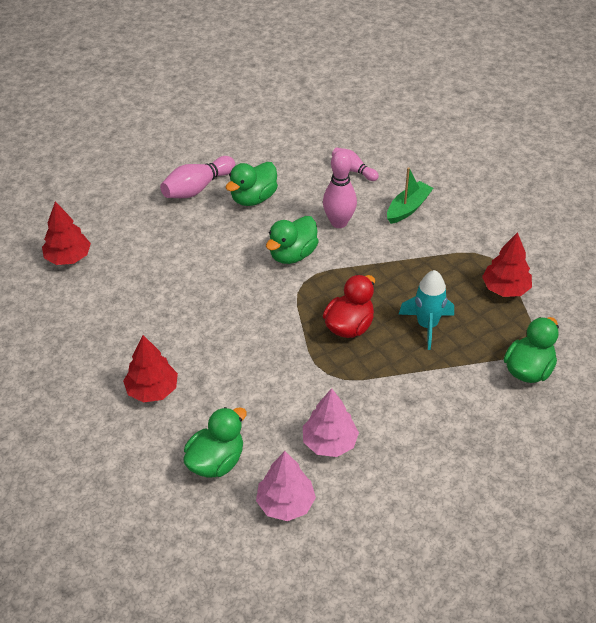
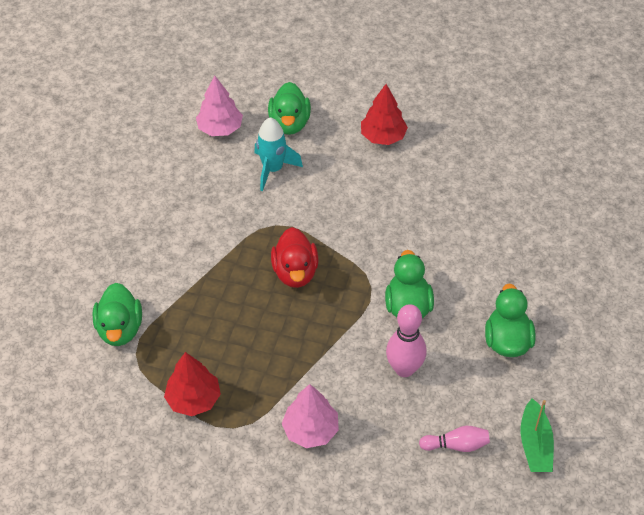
camera: 140 degrees right, 5 degrees up
red tree [42,201,91,265] -> none
pink bowling pin [160,156,235,198] -> none
pink tree [303,388,359,457] -> pink tree moved to [282,384,339,448]
green boat [387,167,433,224] -> green boat moved to [521,398,554,472]
turquoise rocket [399,270,454,350] -> turquoise rocket moved to [254,117,303,191]

